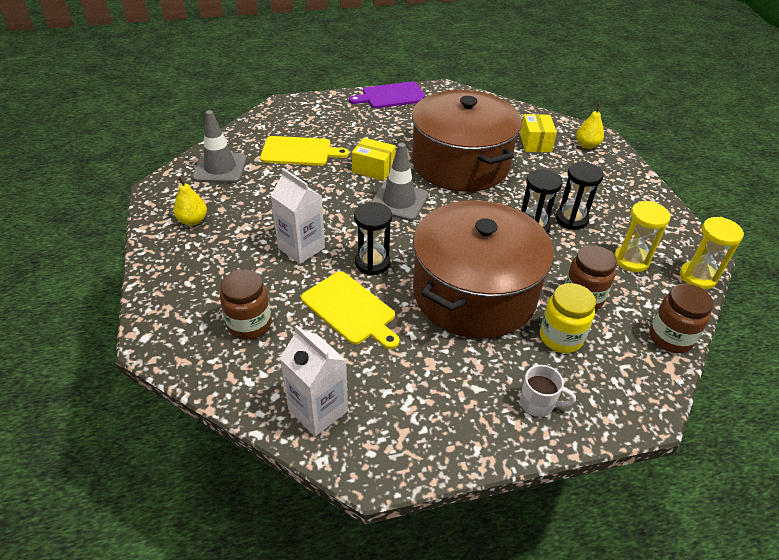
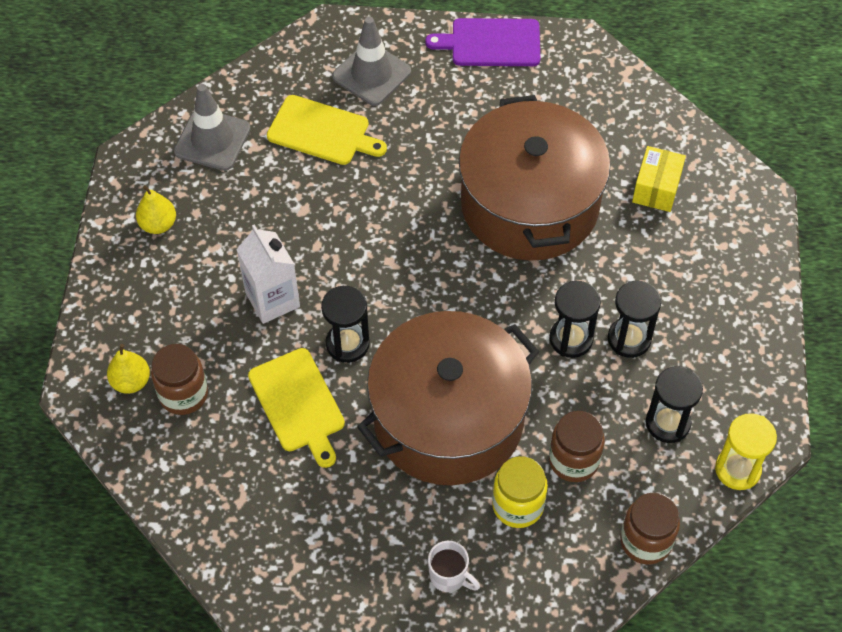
camera: 20 degrees right, 15 degrees up
white carton [280,325,348,436] -> none
yellow box [352,138,396,181] -> none
grey traffic cone [371,143,429,221] -> grey traffic cone moved to [332,16,411,106]
yellow pear [576,104,604,149] -> yellow pear moved to [107,344,150,394]
yellow hourglass [614,201,671,273] -> black hourglass [646,366,703,443]

